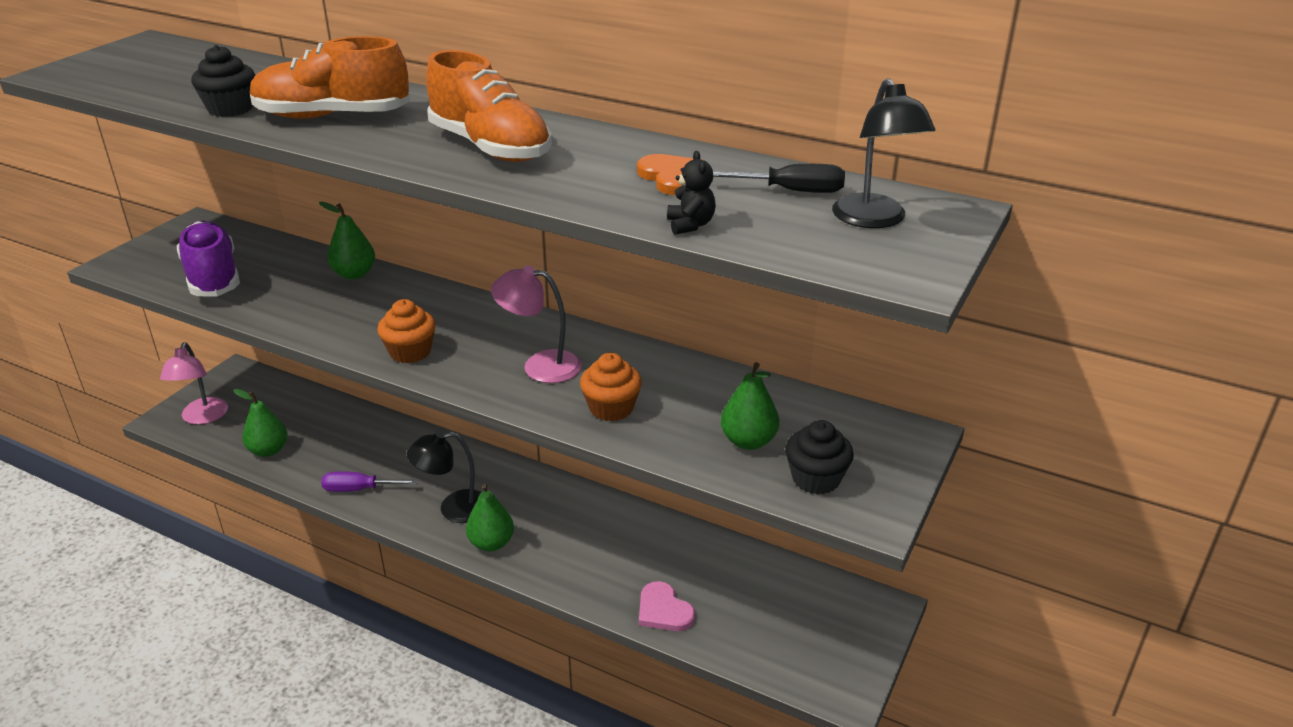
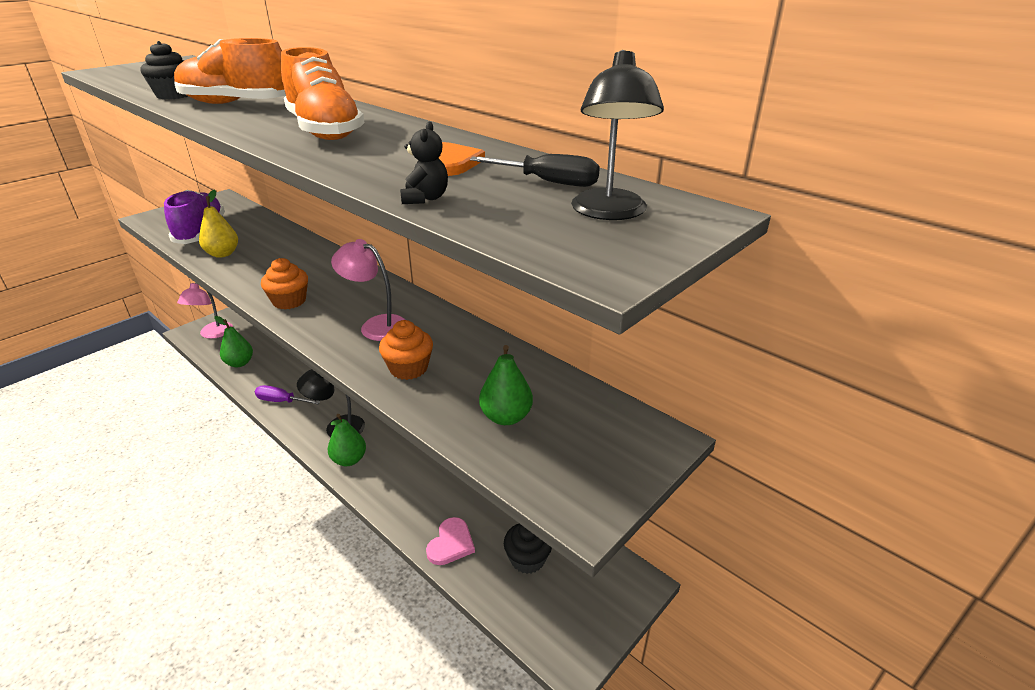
camera: 15 degrees right, 0 degrees up
green pear [319,202,375,279] -> none
pink heart [639,581,695,631] -> pink heart turned 135 degrees counterclockwise [426,517,475,565]
black cupcake [785,420,854,495] -> black cupcake moved to [504,524,552,574]
none -> yellow pear [199,190,238,258]

